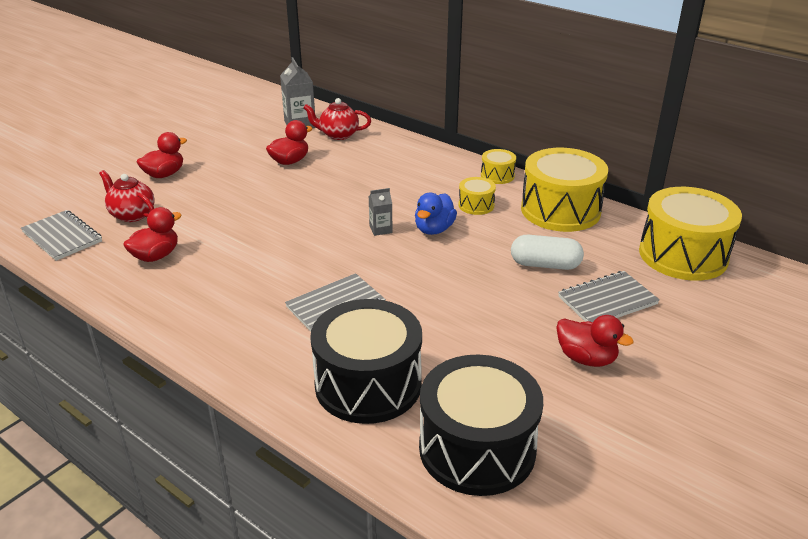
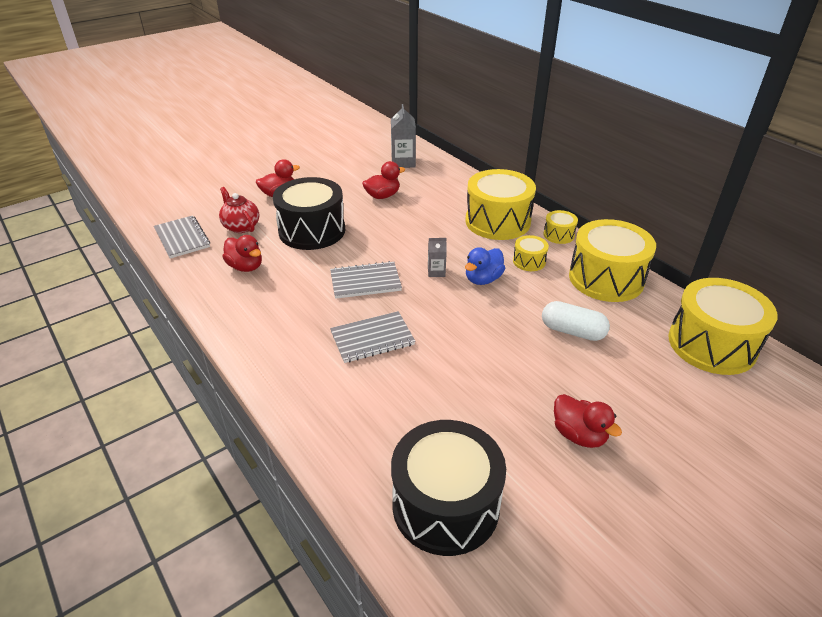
camera: 15 degrees right, 5 degrees up
red duck [123,207,181,262] -> red duck turned 75 degrees clockwise [222,235,262,272]
red teapot [304,98,371,140] -> none
black drum [310,299,422,424] -> black drum moved to [273,177,345,250]
grey notebook [558,271,660,322] -> grey notebook moved to [330,261,402,299]
none -> yellow drum [465,169,536,240]

